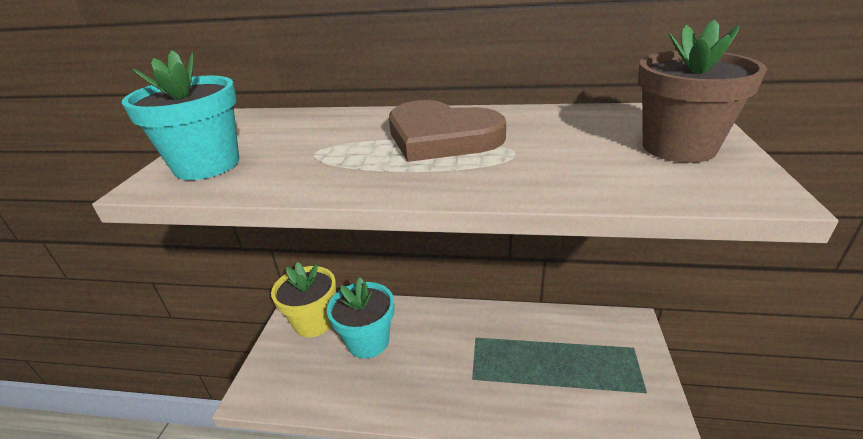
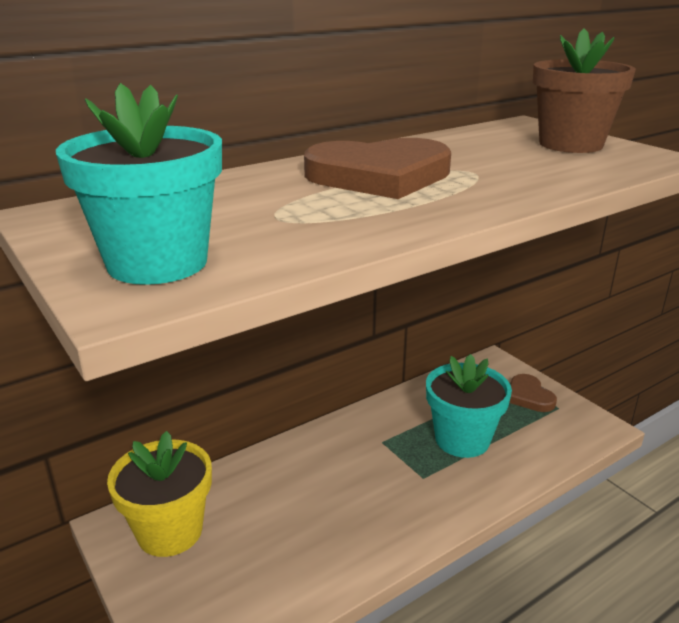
camera: 45 degrees left, 5 degrees down
turquoise flower pot [327,278,394,358] -> turquoise flower pot moved to [426,354,512,458]
none -> brown heart [509,374,557,412]

